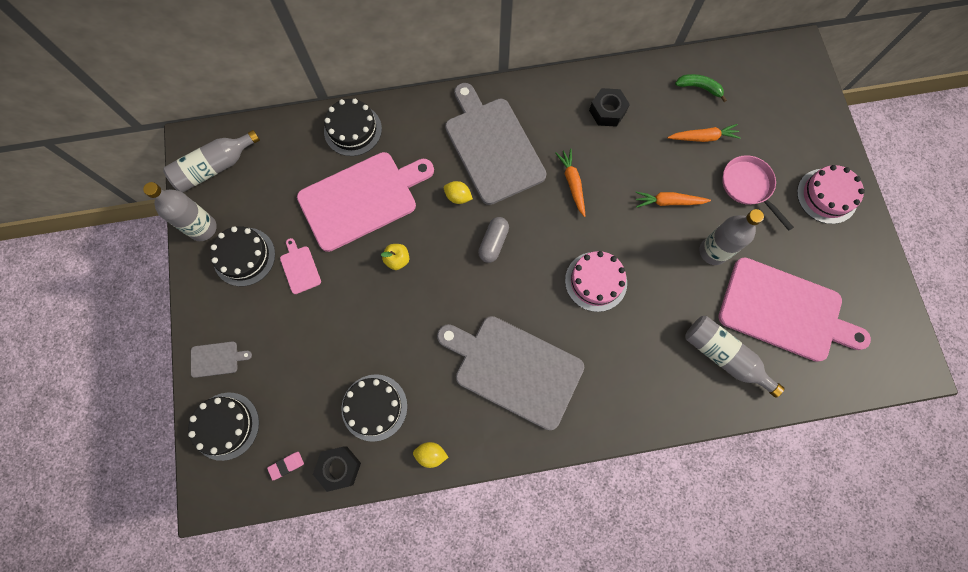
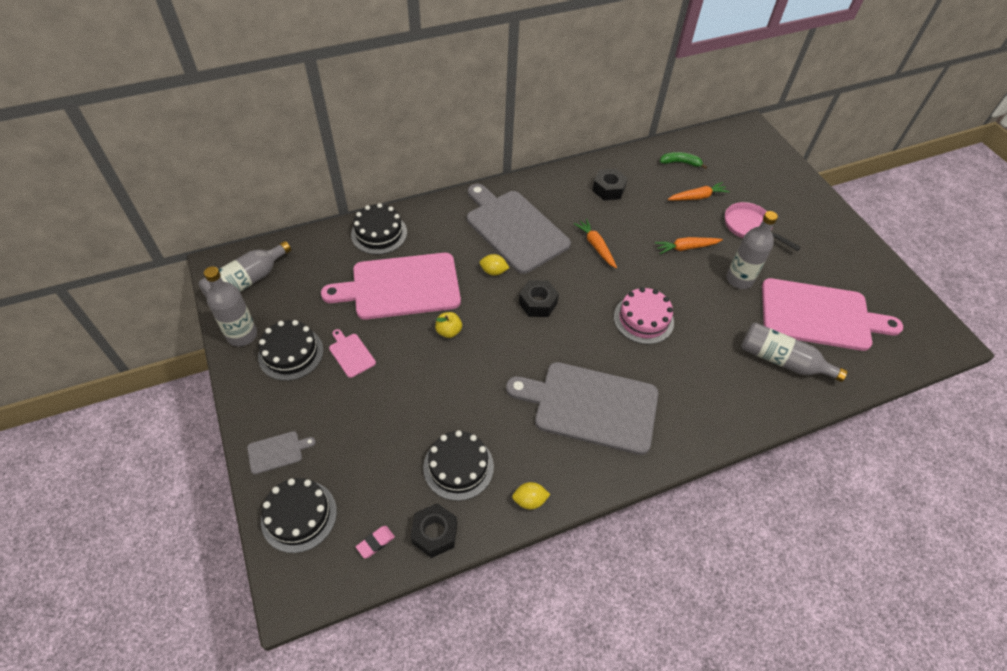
camera: 15 degrees left, 20 degrees down
pink cutting board [297,152,434,252] -> pink cutting board turned 150 degrees counterclockwise [321,253,461,320]
grey capsule [478,217,509,263] -> black nut [519,280,559,317]
pink cake [797,165,865,224] -> none

